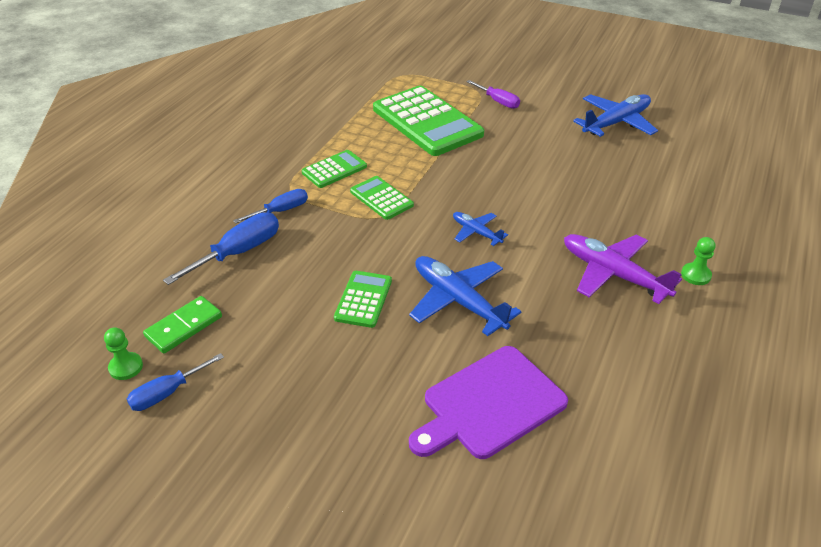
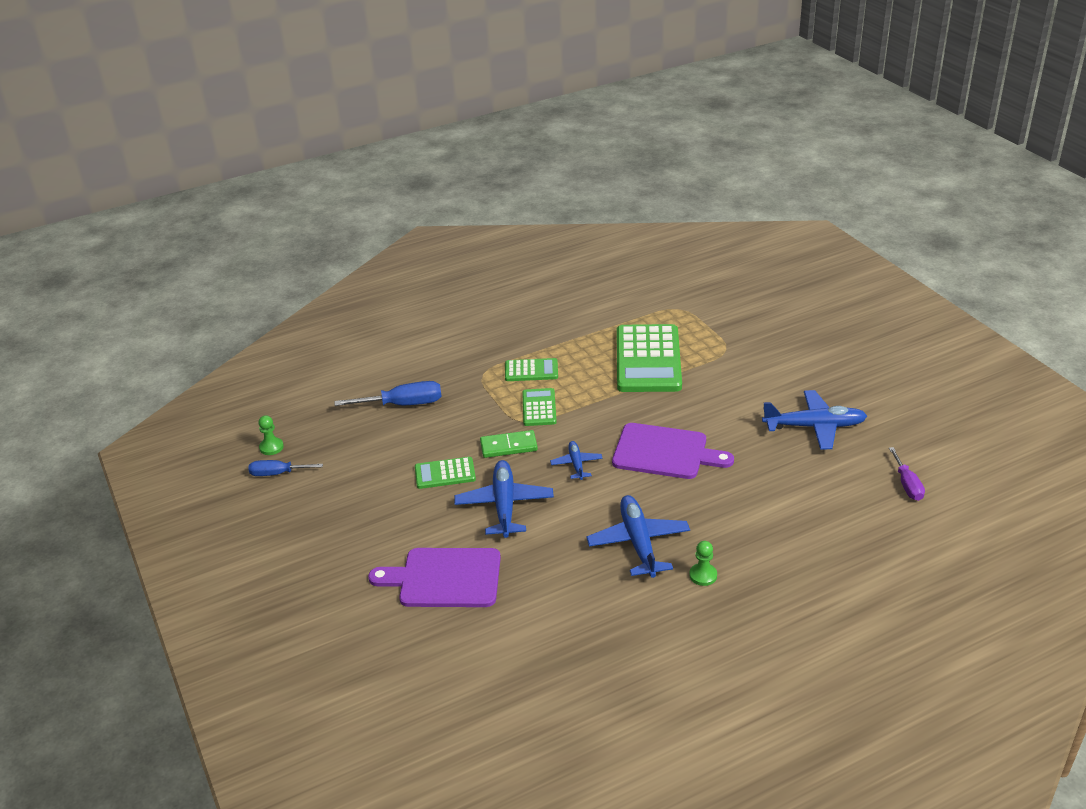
camera: 40 degrees right, 5 degrees down
green domino [143,296,222,354] -> green domino moved to [480,430,538,458]
blue screwdriver [233,189,308,224] -> none
green calculator [334,271,392,328] -> green calculator turned 150 degrees counterclockwise [415,457,476,489]
purple screwdriver [466,80,520,109] -> purple screwdriver moved to [889,447,925,501]
purple plane [564,234,682,304] -> blue plane [586,495,690,578]
none -> purple cutting board [612,423,734,479]

